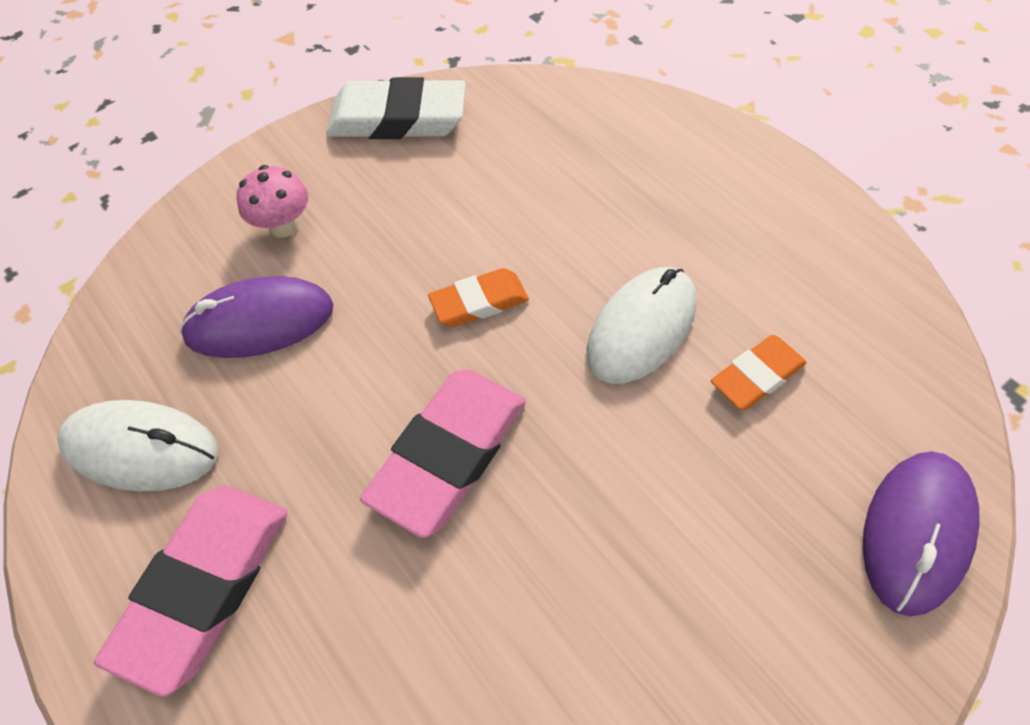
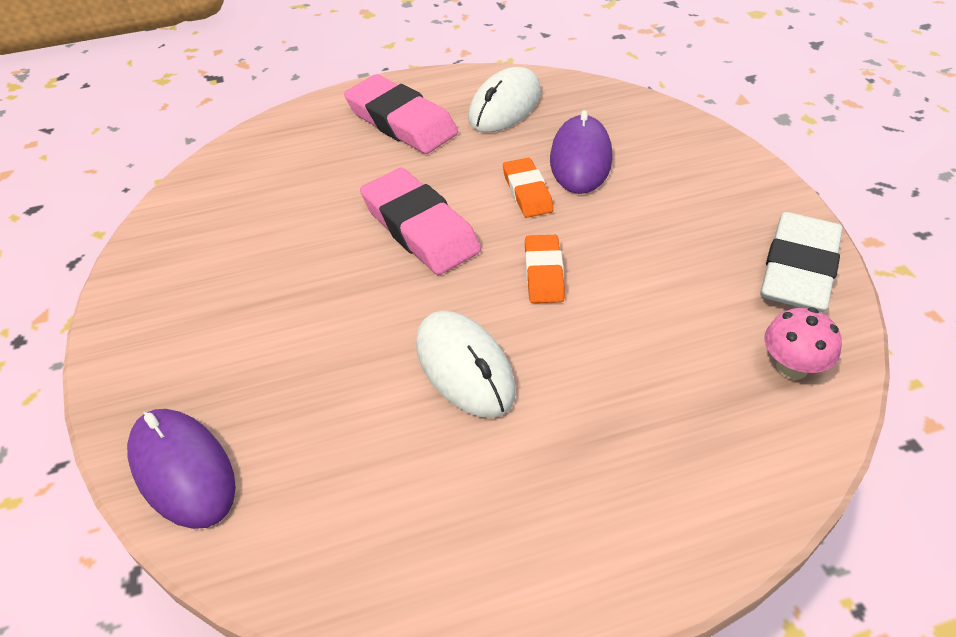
camera: 110 degrees right, 10 degrees down
pink mushroom [236,165,309,238] -> pink mushroom moved to [764,307,842,380]
orange eraser [711,335,807,410] -> orange eraser moved to [503,158,554,218]

